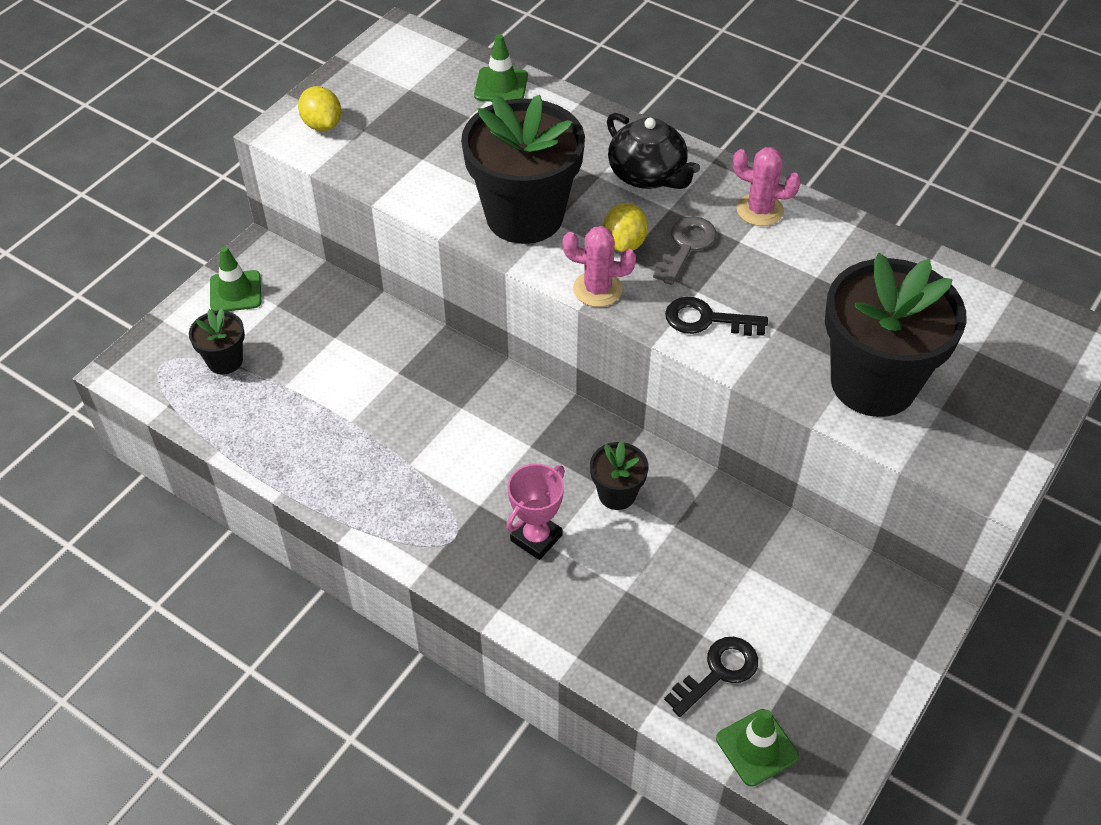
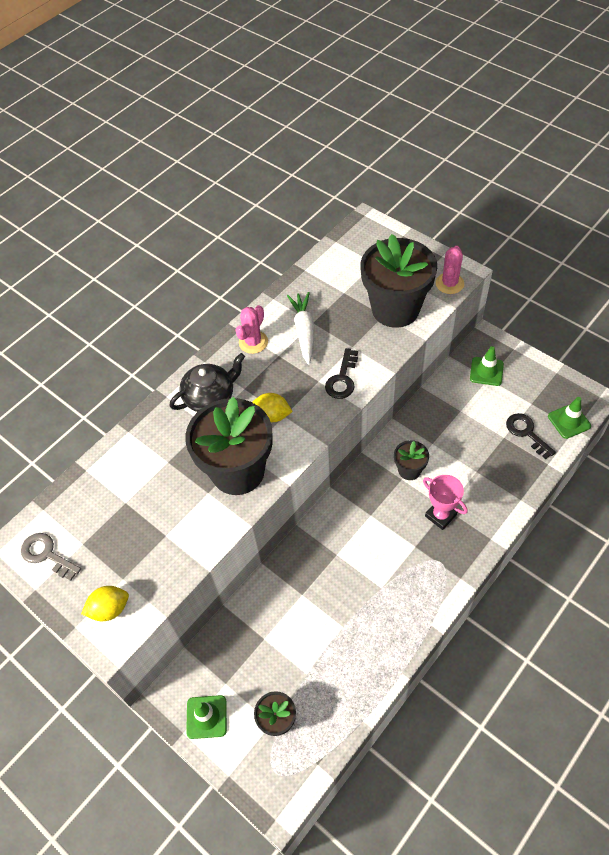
camera: 80 degrees left, 5 degrees up
green traffic cone [474,34,528,102] -> green traffic cone moved to [470,346,504,386]
pink cactus [563,226,636,307] -> pink cactus moved to [436,246,464,294]
grey key [653,216,717,285] -> grey key moved to [21,533,81,581]
none -> white carrot [287,292,315,365]

